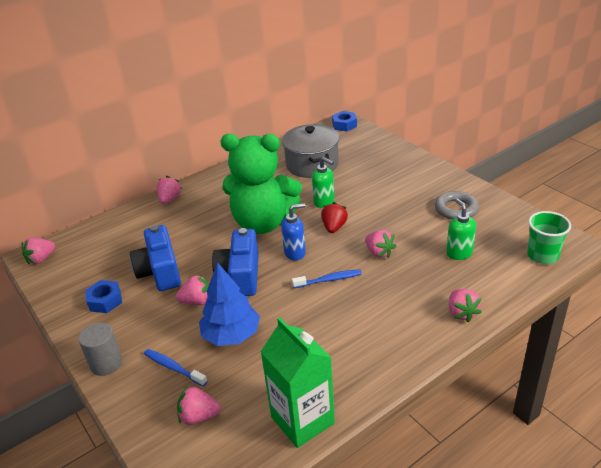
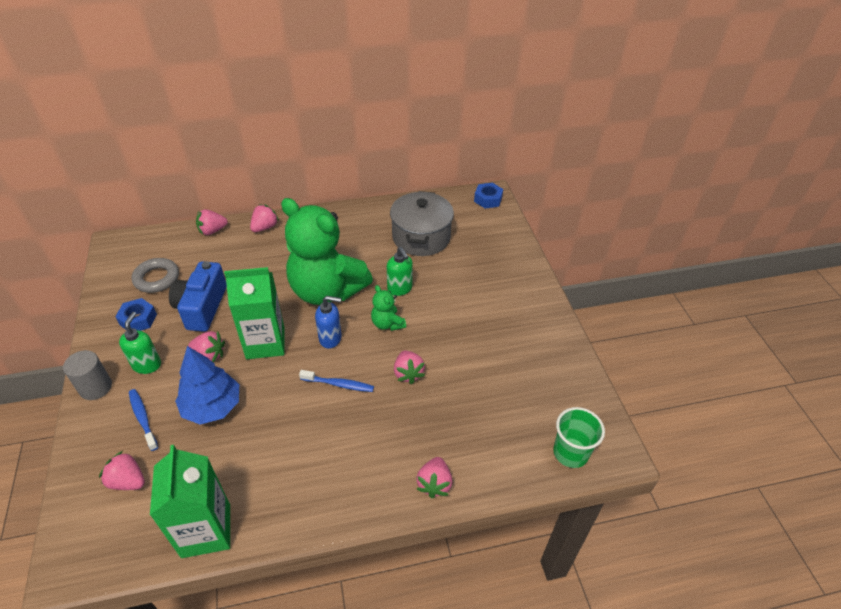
camera: 20 degrees right, 10 degrees up
pink strawberry [21,238,55,265] -> pink strawberry moved to [196,209,228,235]
blue camera [212,228,259,296] -> green carton [224,267,285,359]
red strawberry [321,202,348,233] -> green teddy bear [371,285,406,331]
grey ring [435,191,479,220] -> grey ring moved to [132,258,179,293]
green soap dispenser [446,198,476,260] -> green soap dispenser moved to [119,312,161,374]

